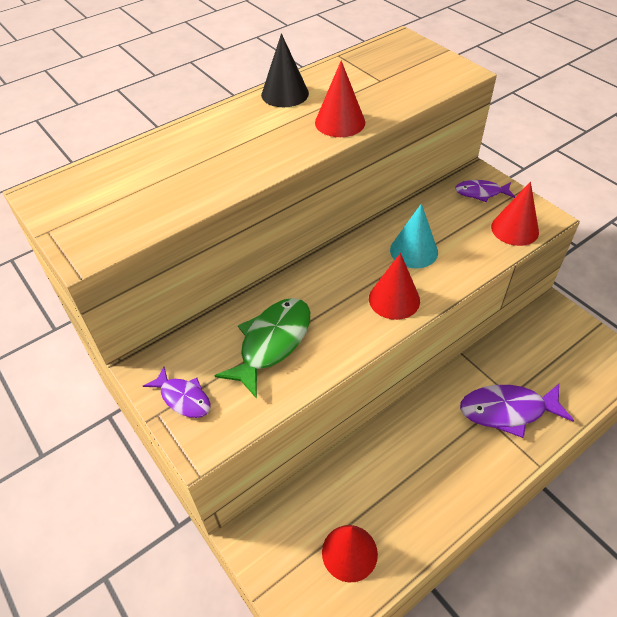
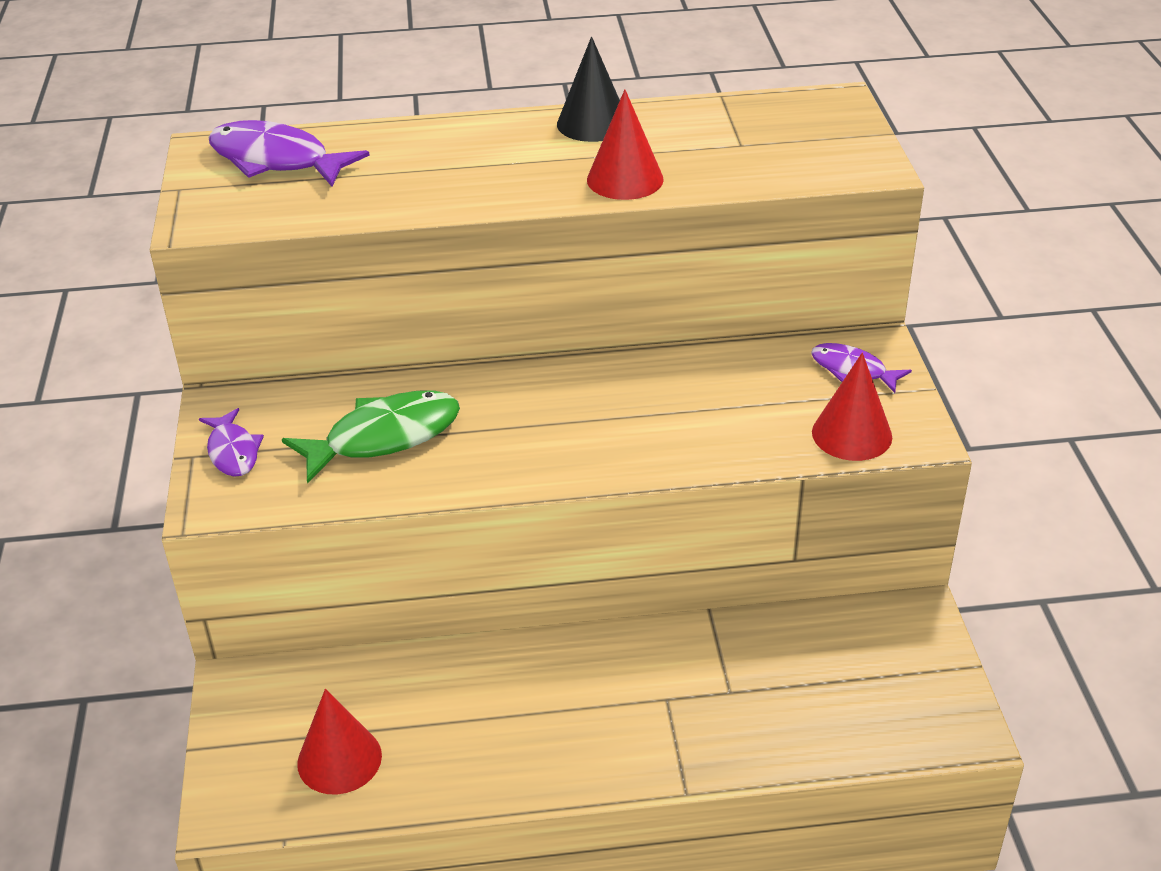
camera: 30 degrees right, 10 degrees down
red cone [369,253,420,320] -> none
turquoise cone [390,204,438,268] -> none
purple fish [460,384,574,438] -> purple fish moved to [208,120,370,186]

